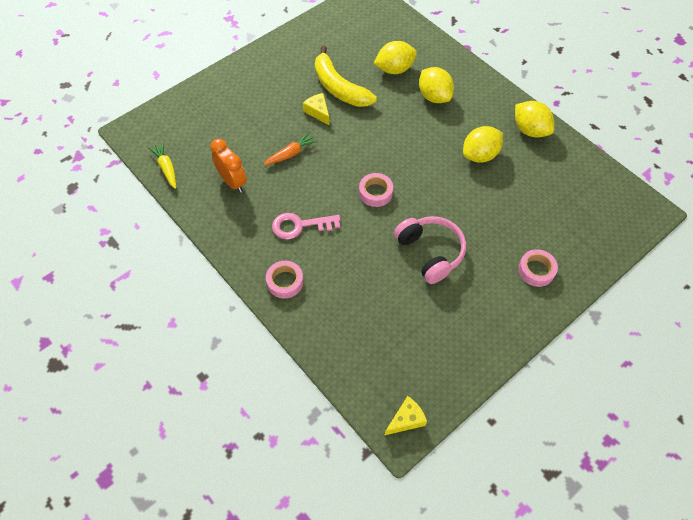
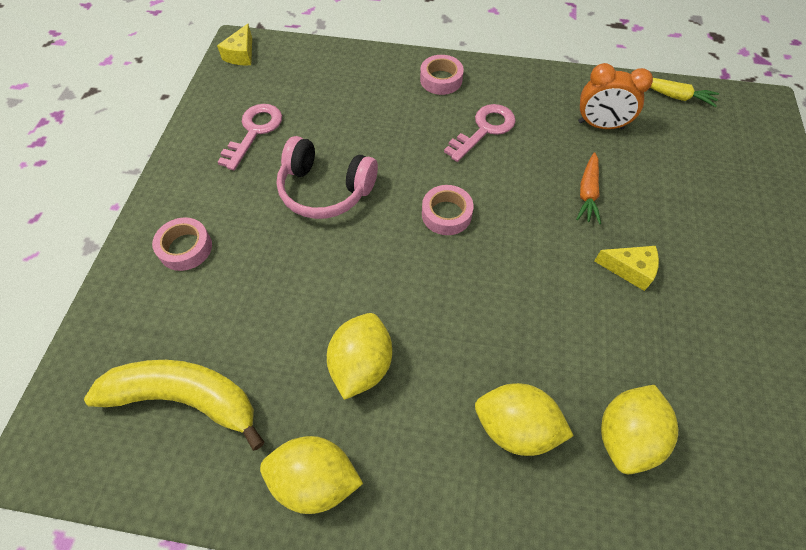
camera: 140 degrees right, 0 degrees up
yellow banana [315,46,377,107] -> yellow banana moved to [84,360,264,451]
none -> pink key [218,104,282,171]

